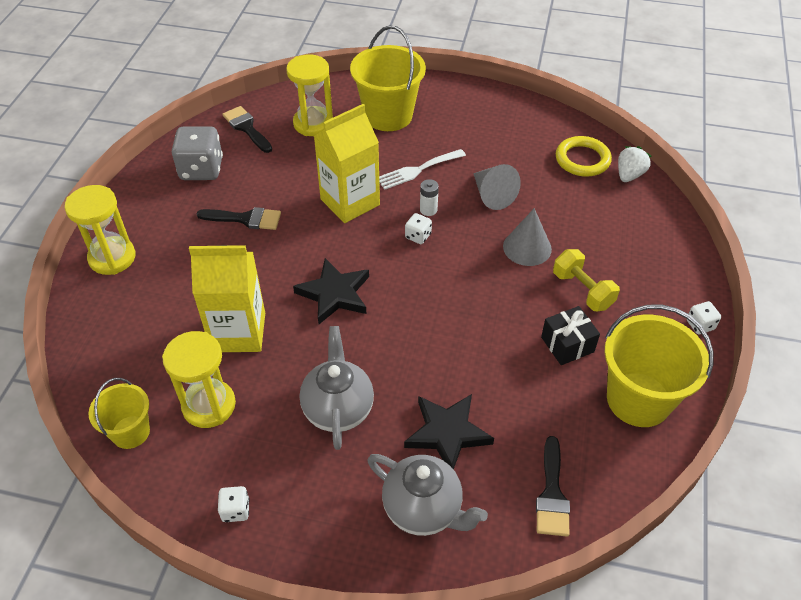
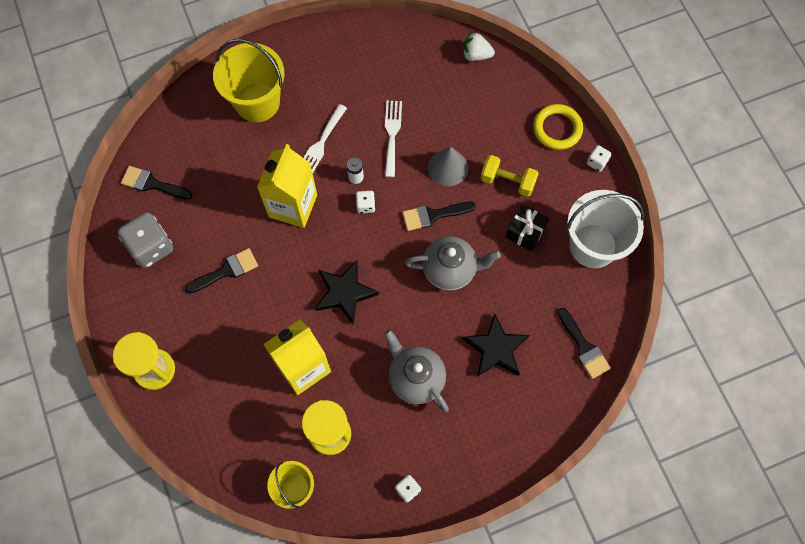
camera: 35 degrees left, 20 degrees up
yellow hourglass [286,54,333,136] -> none
grey teapot [368,454,488,536] -> grey teapot moved to [405,236,501,290]
grey cone [473,164,521,210] -> white fork [385,101,402,177]
yellow ring [556,136,612,177] -> yellow ring moved to [533,104,583,150]
yellow bucket [604,305,714,427] -> white bucket [566,190,644,268]
white strawberry [618,146,652,182] -> white strawberry turned 75 degrees counterclockwise [463,32,495,61]
none -> black brush [402,202,476,231]

